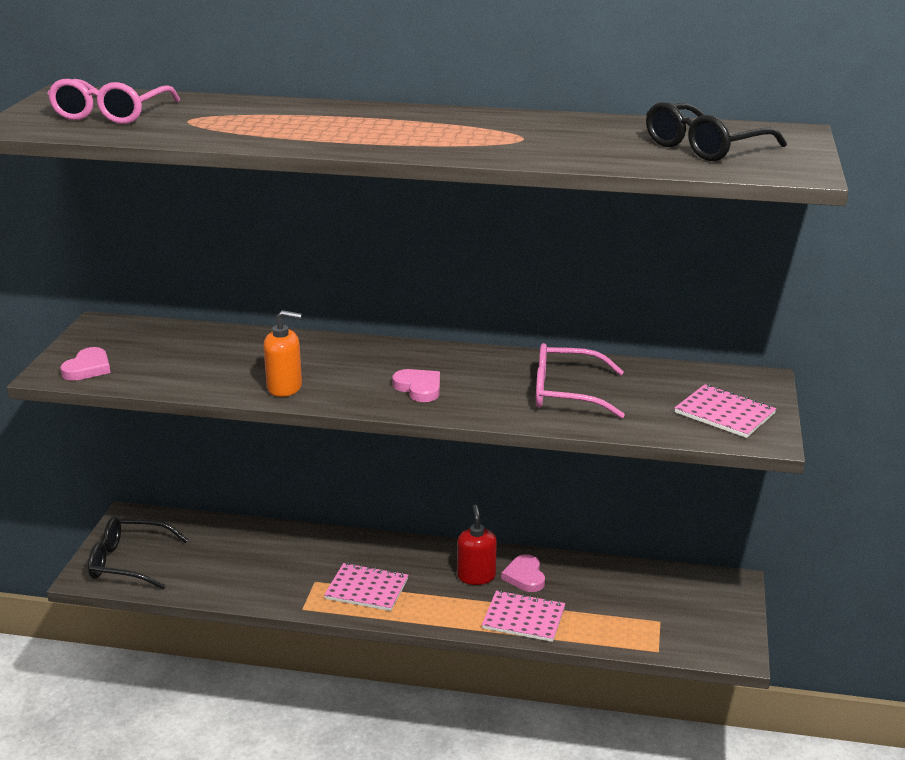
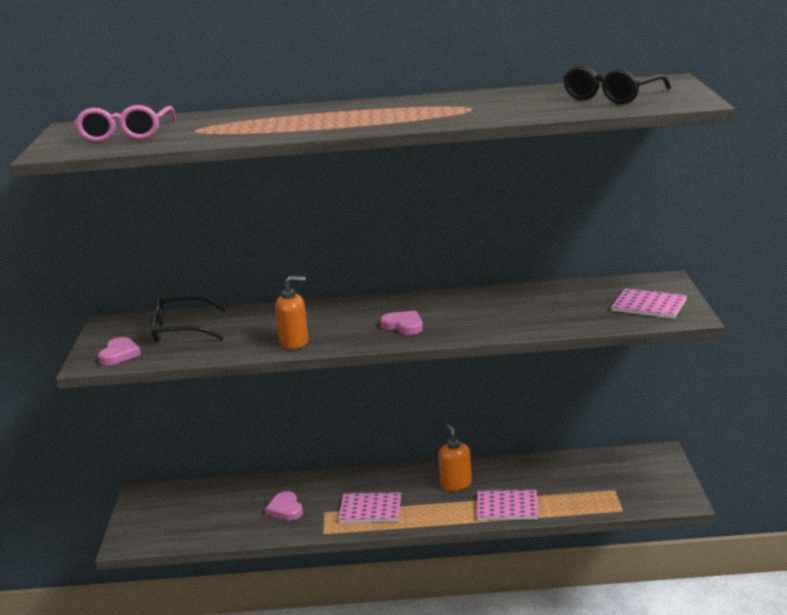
camera: 10 degrees left, 5 degrees down
black glasses [88,517,188,589] -> black glasses moved to [150,295,227,343]
red soap dispenser [457,505,497,585] -> orange soap dispenser [438,424,472,491]
pink heart [501,554,545,592] -> pink heart moved to [265,491,303,520]
pink glasses [536,343,625,418] -> none

